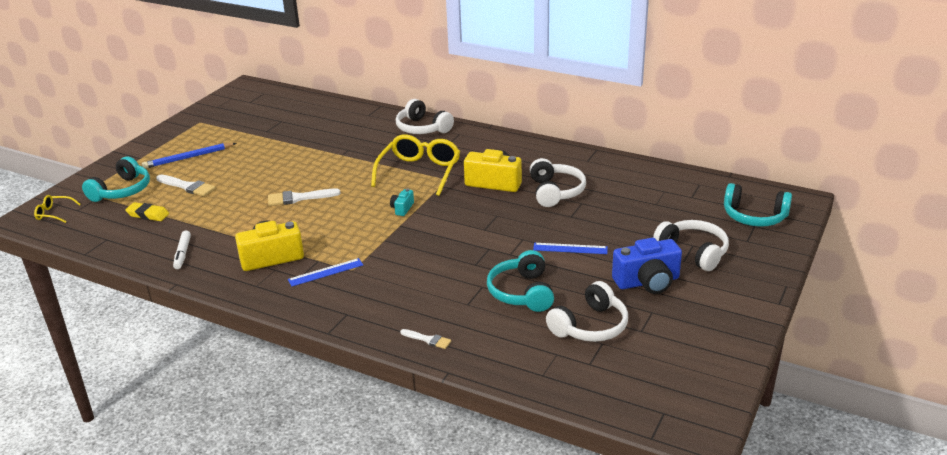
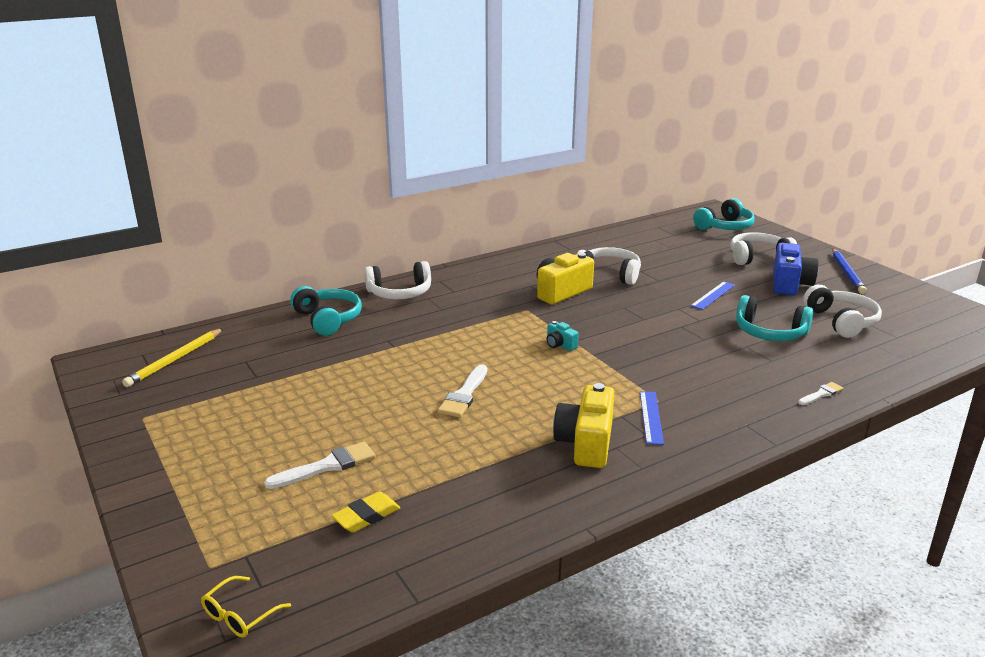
camera: 60 degrees left, 5 degrees down
turquoise headphones [82,157,150,202] -> turquoise headphones moved to [290,286,362,336]
blue pencil [142,143,236,169] -> blue pencil moved to [832,249,867,294]
white marker [173,231,191,269] -> none
yellow glasses [371,134,460,196] -> none
none -> yellow pencil [122,328,224,387]

